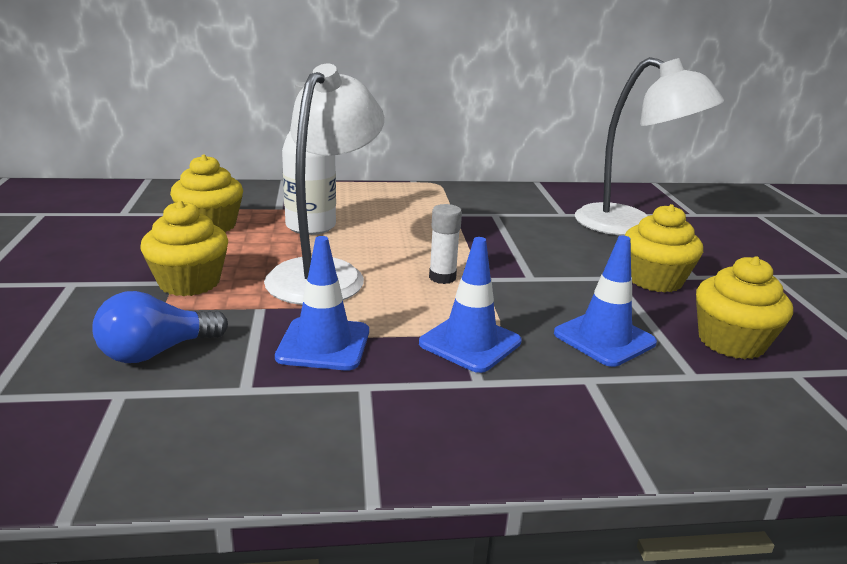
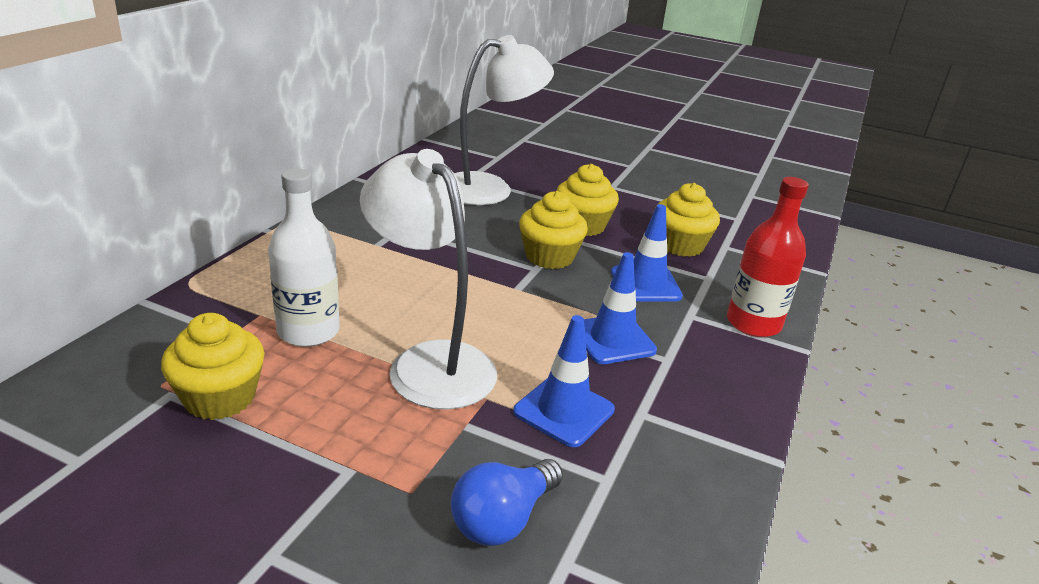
camera: 60 degrees left, 5 degrees up
blue light bulb [92,291,228,363] -> blue light bulb turned 45 degrees clockwise [451,459,563,546]
yellow cupcake [141,200,228,296] -> yellow cupcake moved to [519,191,588,269]
white glue stick [429,204,462,284] -> none
none -> red bottle [727,177,809,337]

